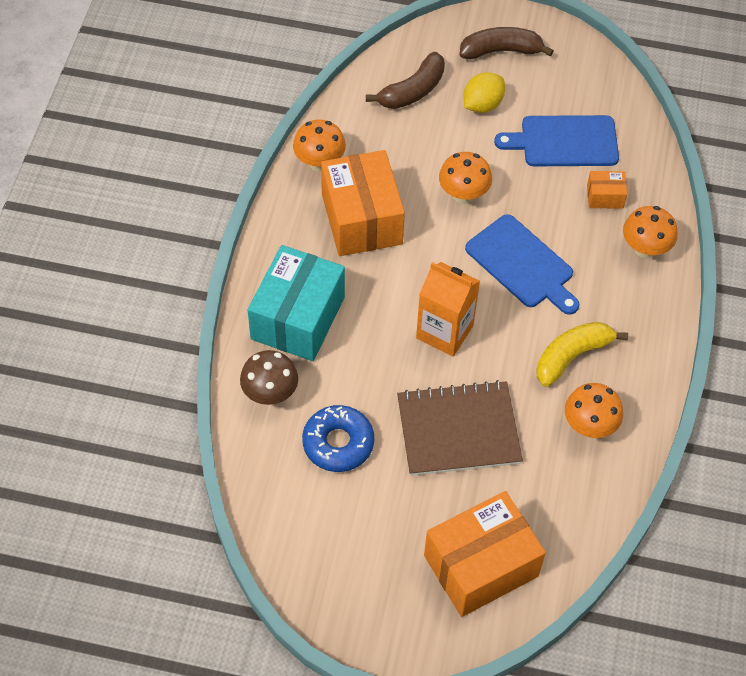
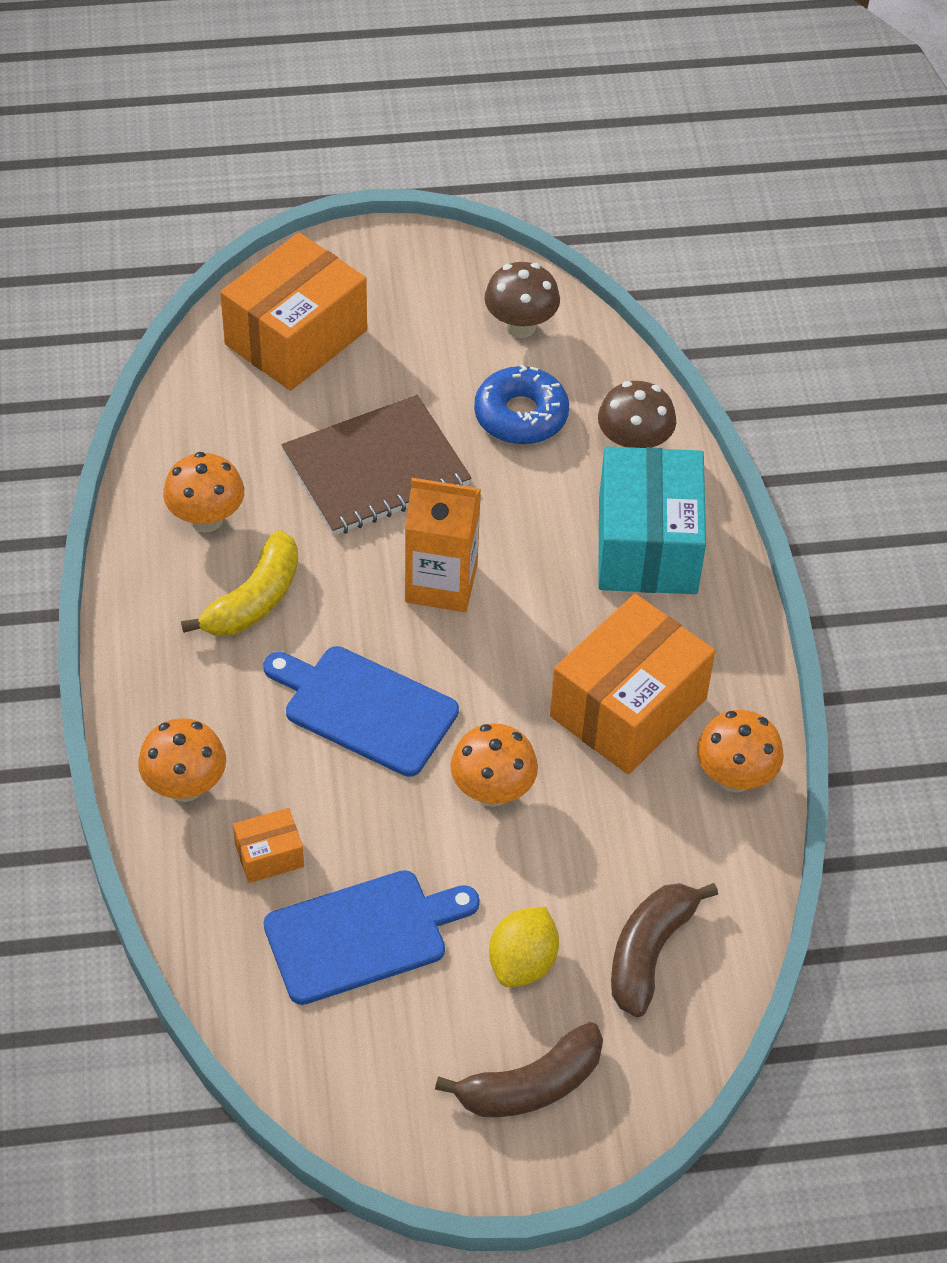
camera: 160 degrees right, 5 degrees down
orange box [321,150,405,256] -> orange box turned 75 degrees clockwise [550,594,715,774]
none -> brown mushroom [484,262,560,338]

